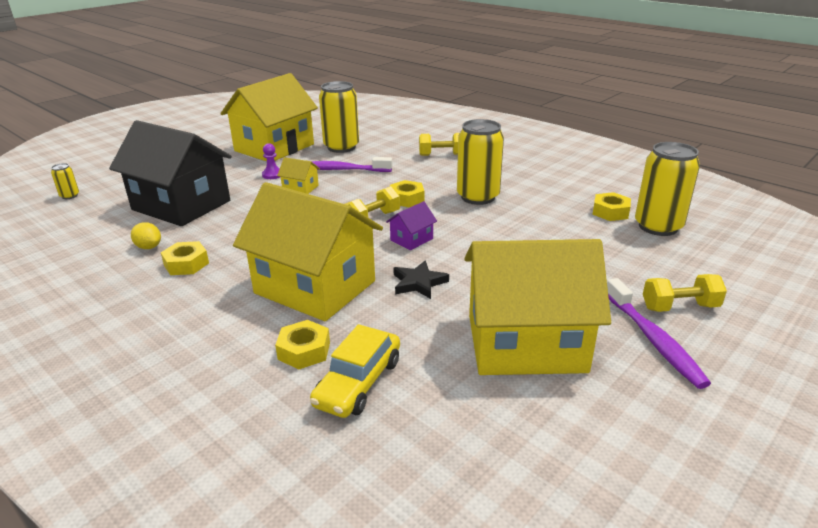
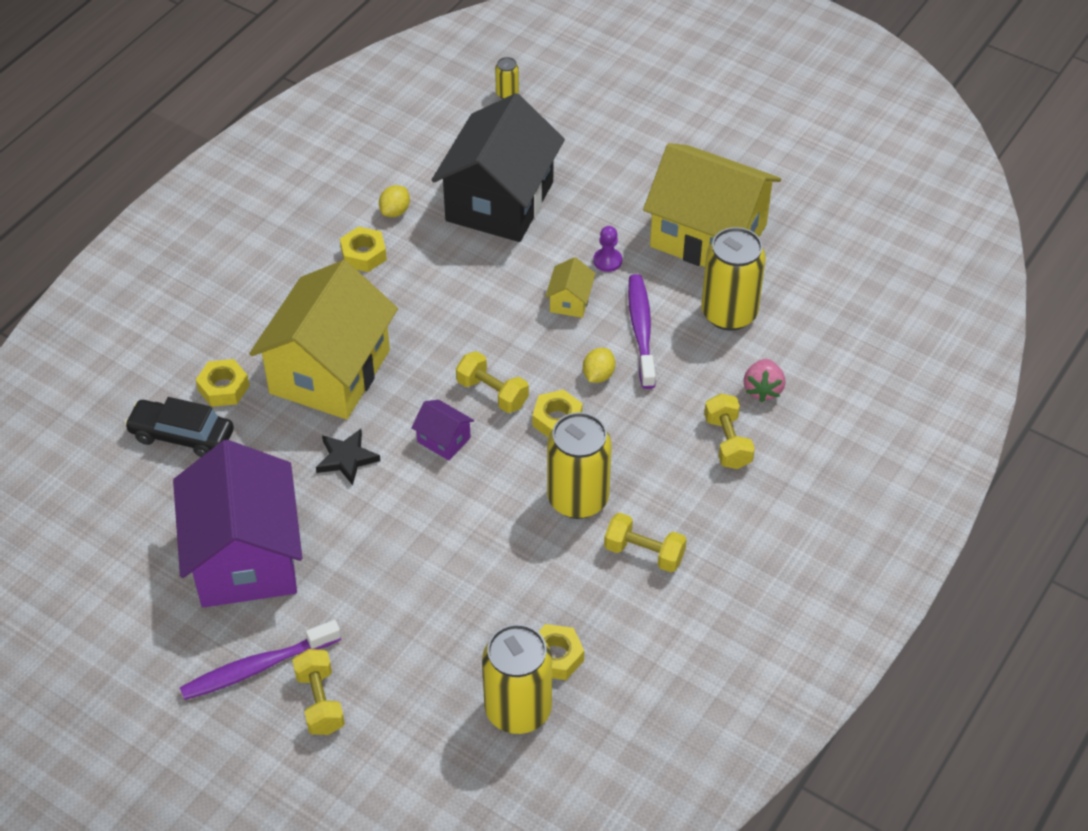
camera: 80 degrees right, 20 degrees up
yellow car [310,324,400,418] -> black car [124,397,234,457]
yellow house [464,239,611,375] -> purple house [173,440,302,607]
none -> yellow lemon [583,348,615,383]
none -> yellow dumbbell [604,513,687,572]
none -> pink strawberry [744,359,785,402]

